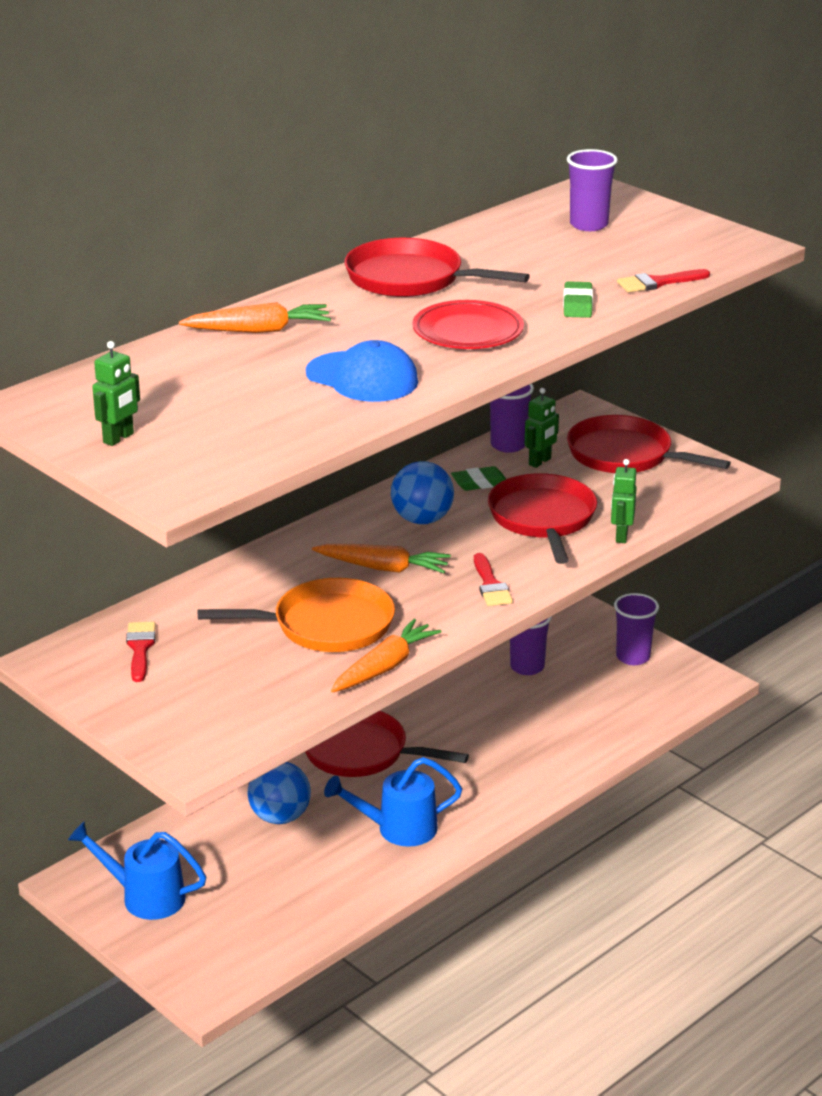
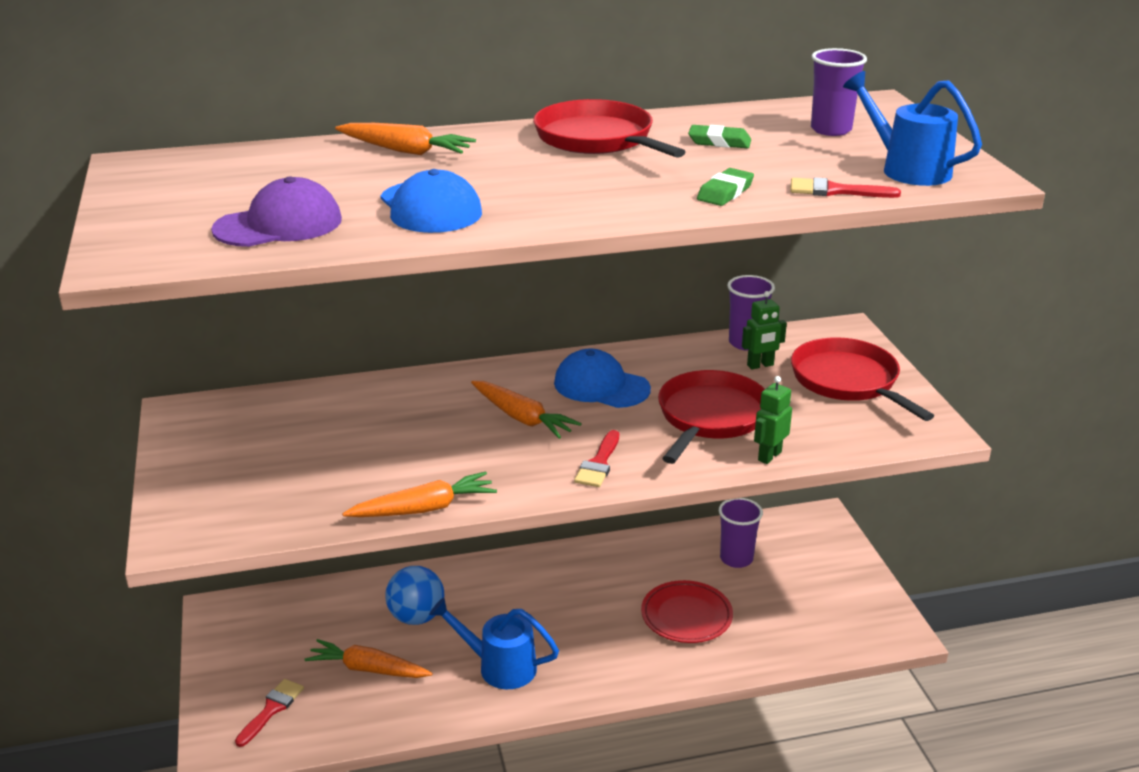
camera: 30 degrees right, 0 degrees up
blue watering can [68,822,206,920] -> blue watering can moved to [843,71,982,186]
green robot [92,341,140,446] -> none
red brush [126,622,156,682] -> red brush moved to [235,679,304,747]
orange pan [198,578,395,652] -> none
red pan [305,711,469,777] -> none
blue ball [391,461,454,524] -> blue cap [554,348,651,408]
red plate [412,300,524,349] -> red plate moved to [641,580,733,643]
green eraser [451,466,506,491] -> green eraser moved to [688,125,751,148]
purple cup [614,593,659,665] -> none
none -> purple cap [211,176,342,247]
none -> orange carrot [305,639,432,678]

